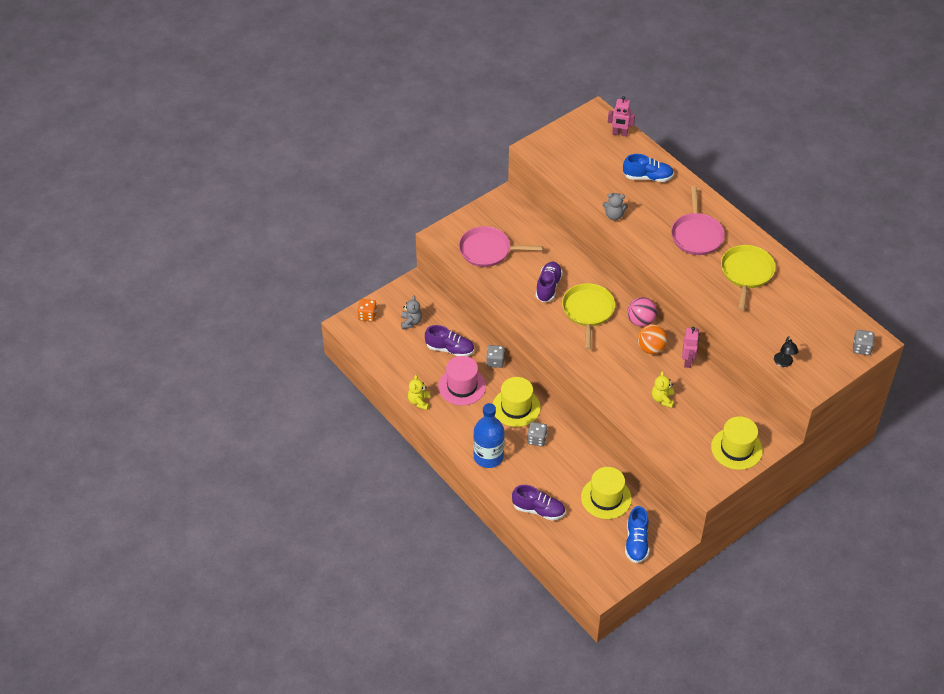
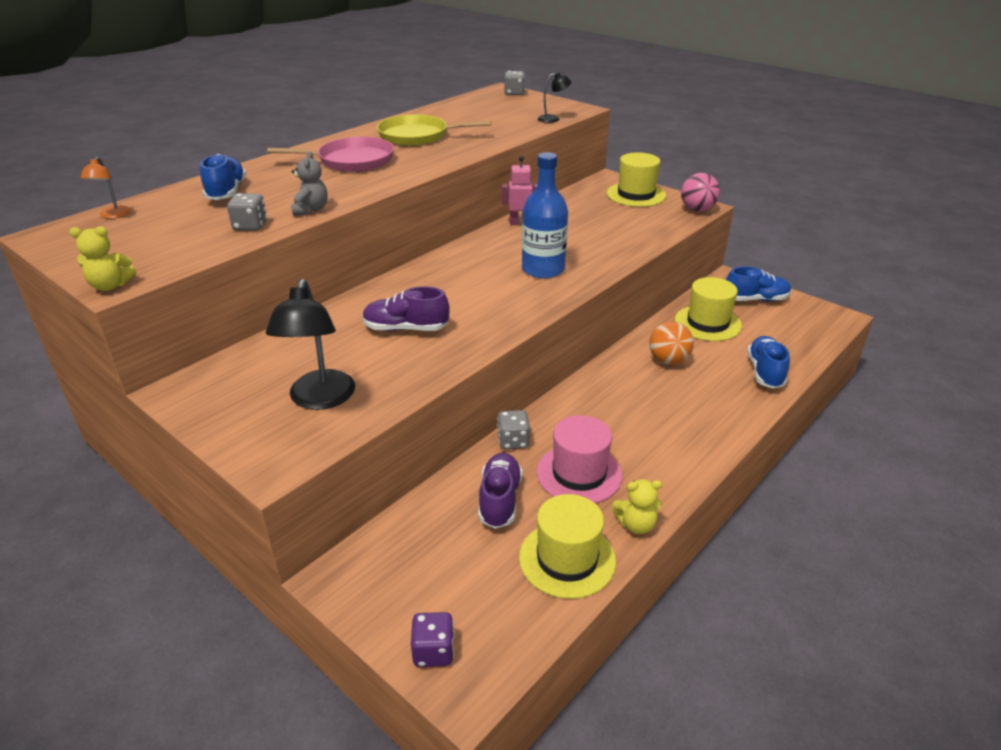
camera: 100 degrees left, 15 degrees down
orange dice [357,299,377,321] -> purple dice [411,612,454,667]
grey teddy bear [401,296,422,329] -> none
pink pan [459,226,543,267] -> black lamp [266,279,355,410]
blue bottle [473,403,505,468] -> blue bottle moved to [522,152,568,278]
yellow hat [493,377,541,427] -> yellow hat moved to [519,494,616,599]
purple shoe [512,485,565,521] -> blue shoe [747,336,790,389]
grey dice [527,422,548,446] -> grey dice moved to [227,193,267,231]
yellow pan [562,283,615,350] -> none
pink robot [608,96,635,137] -> orange lamp [80,157,131,218]
pink ball [627,297,657,327] -> pink ball moved to [681,173,720,212]
orange ball [637,324,668,354] -> orange ball moved to [649,321,694,365]
yellow teddy bear [652,371,674,408] -> yellow teddy bear moved to [69,226,136,291]

